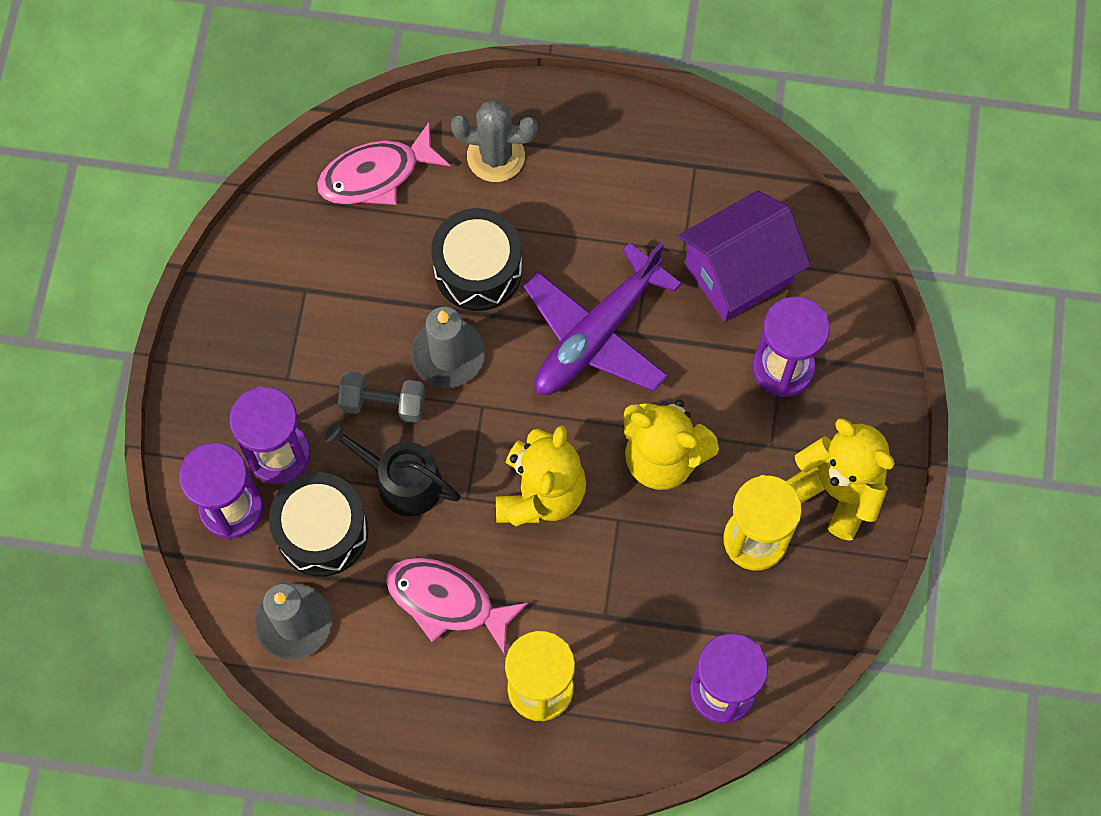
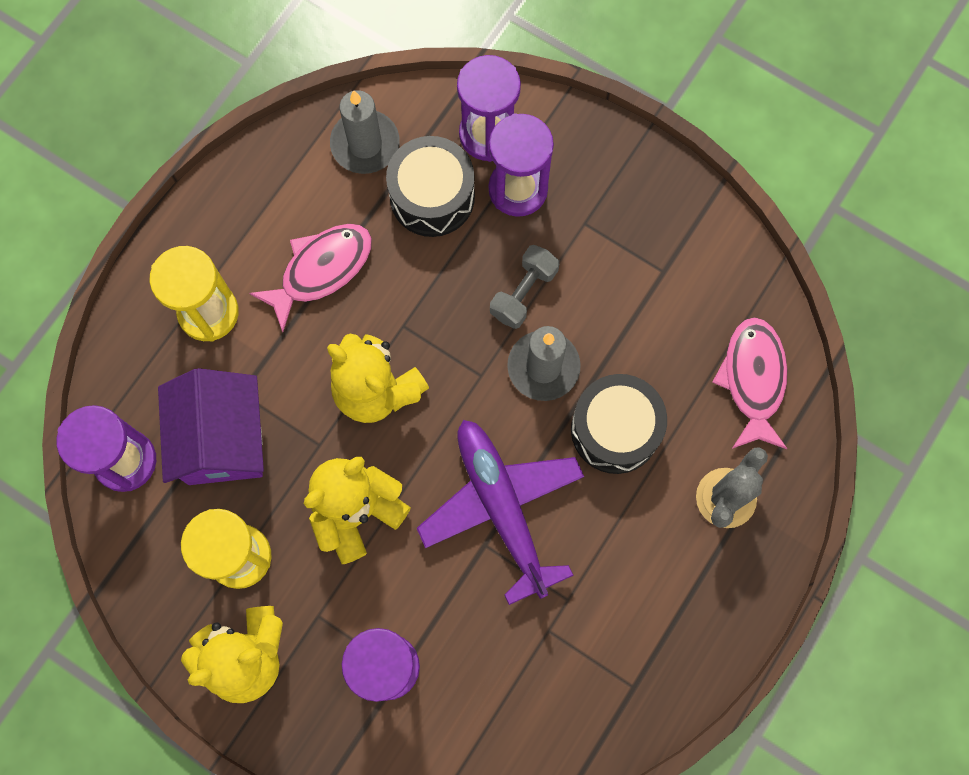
camera: 115 degrees right, 5 degrees up
black watering can [325,421,461,516] -> none
purple house [678,190,811,322] -> purple house moved to [158,368,264,485]

